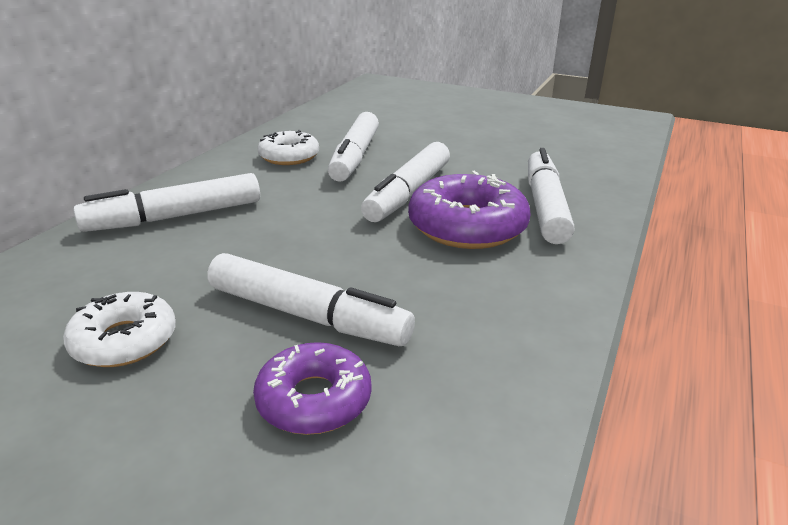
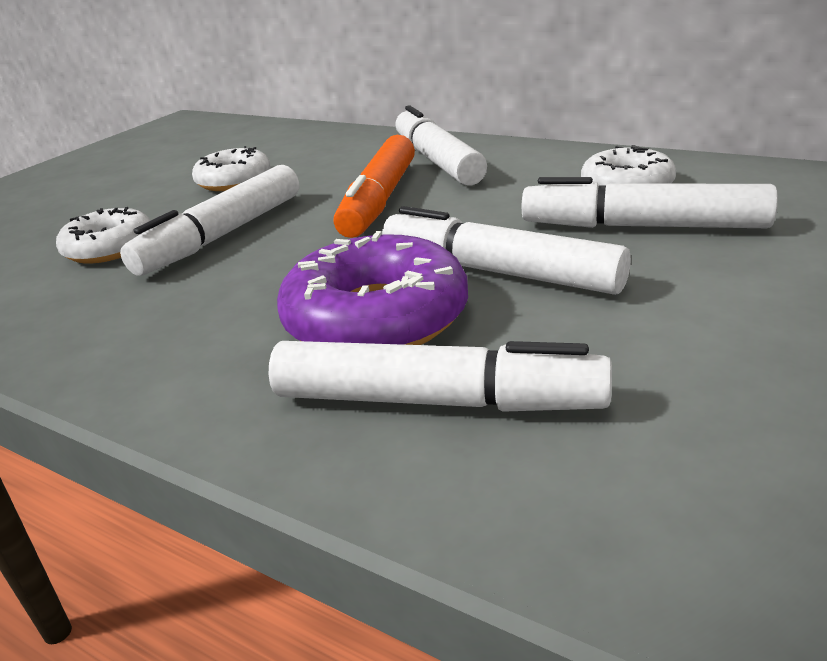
camera: 100 degrees right, 0 degrees up
purple donut [253,342,372,435] -> white donut [56,207,151,264]
none -> orange marker [334,135,415,238]

